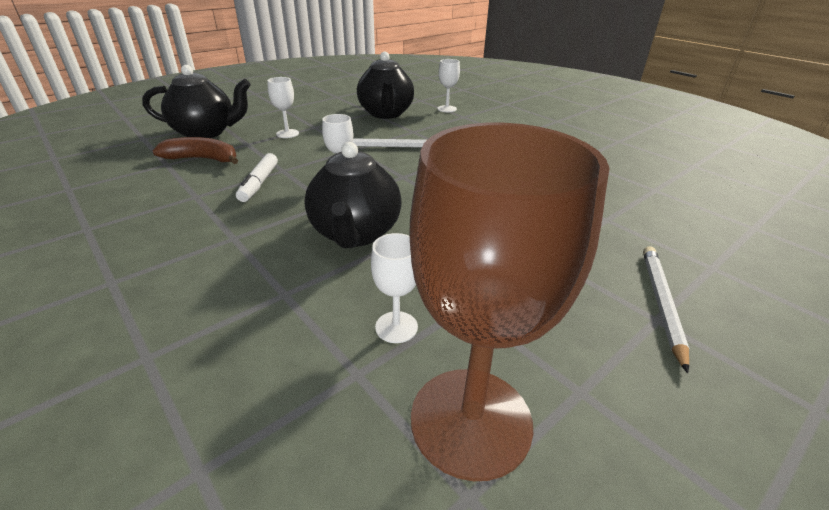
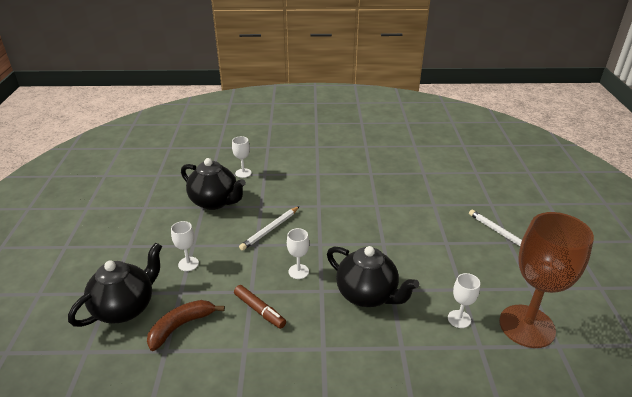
camera: 50 degrees left, 0 degrees up
white marker [236,153,278,202] -> brown marker [234,285,286,329]

